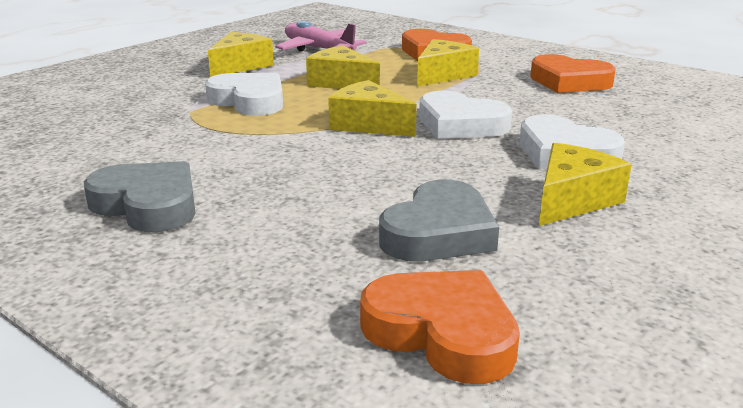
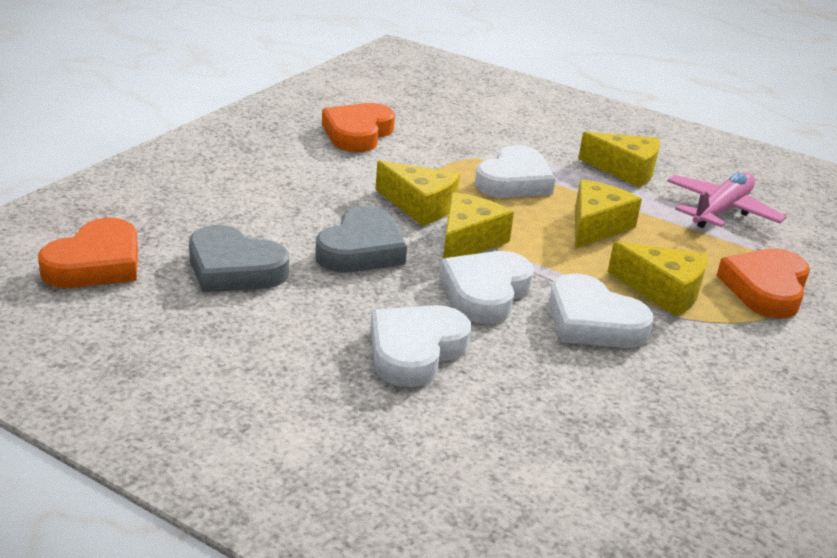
camera: 80 degrees right, 5 degrees up
grey heart [84,161,196,232] -> grey heart moved to [315,206,407,272]
orange heart [530,54,616,93] -> orange heart moved to [322,103,395,152]
yellow cheese [539,143,632,226] -> yellow cheese moved to [375,161,460,226]
none -> white heart [549,273,654,348]

